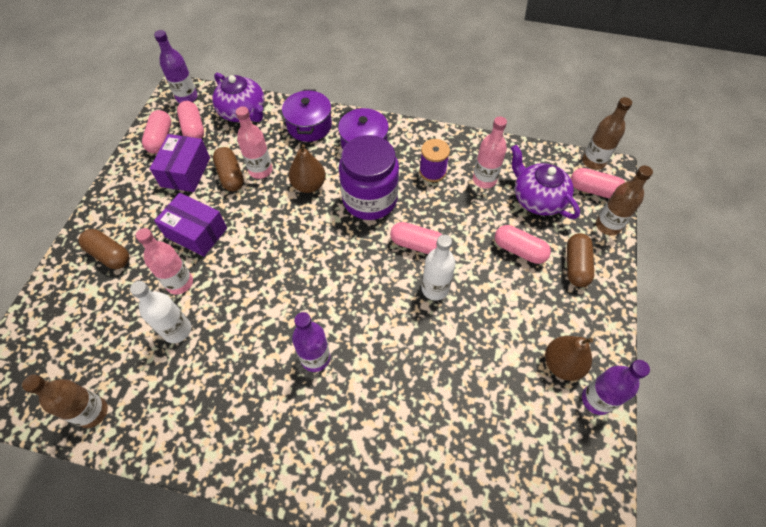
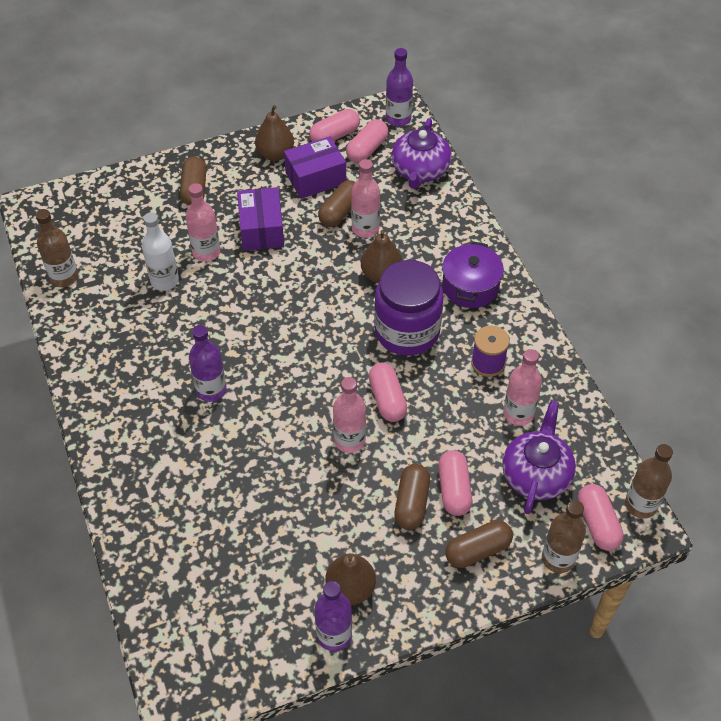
camera: 55 degrees right, 5 degrees down
purple pot [282,90,332,142] -> none
white bottle [421,235,456,301] -> pink bottle [333,377,366,453]
none -> brown pear [255,105,294,161]
none -> brown capsule [394,464,430,530]

